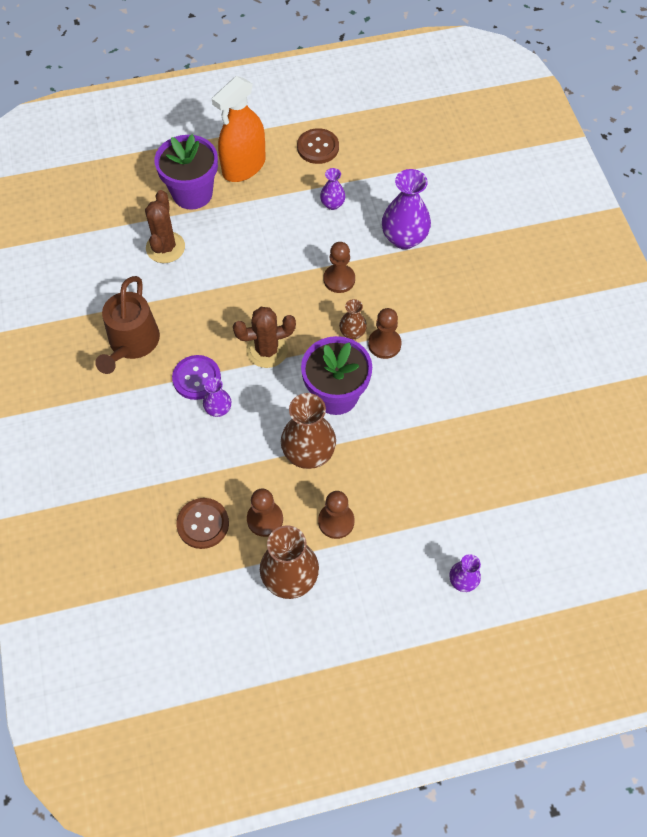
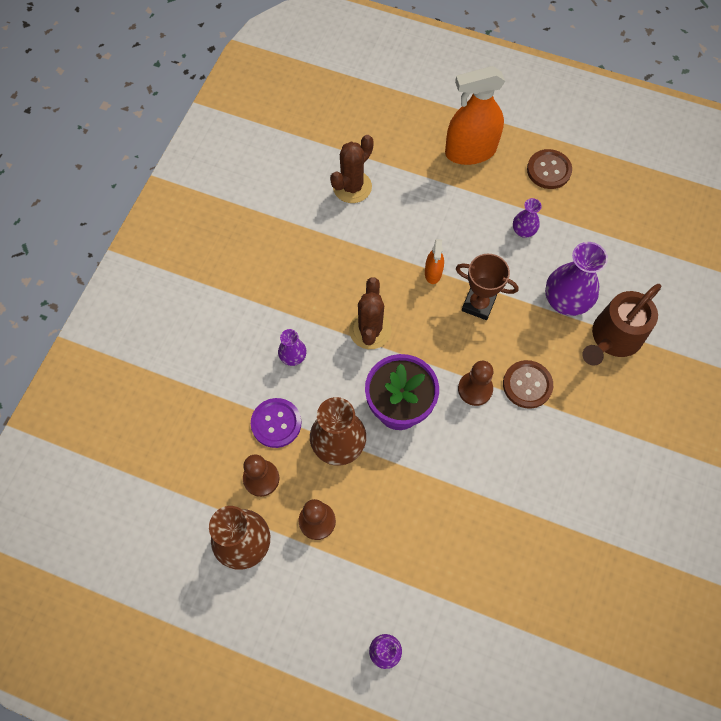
camera: 35 degrees right, 5 degrees up
brown watering can [95,276,160,374] -> brown watering can moved to [582,284,662,366]
purple flower pot [154,134,218,210] -> none
purple button [172,355,221,400] -> purple button moved to [251,398,301,448]
brown button [176,498,229,549] -> brown button moved to [503,360,553,409]
brown cactus [233,307,296,368] -> brown cactus turned 75 degrees clockwise [349,277,392,349]
brown pawn [323,242,355,293] -> brown trophy [456,254,519,320]
brown vase [339,299,367,339] -> none
none -> orange spray bottle [425,239,444,284]

